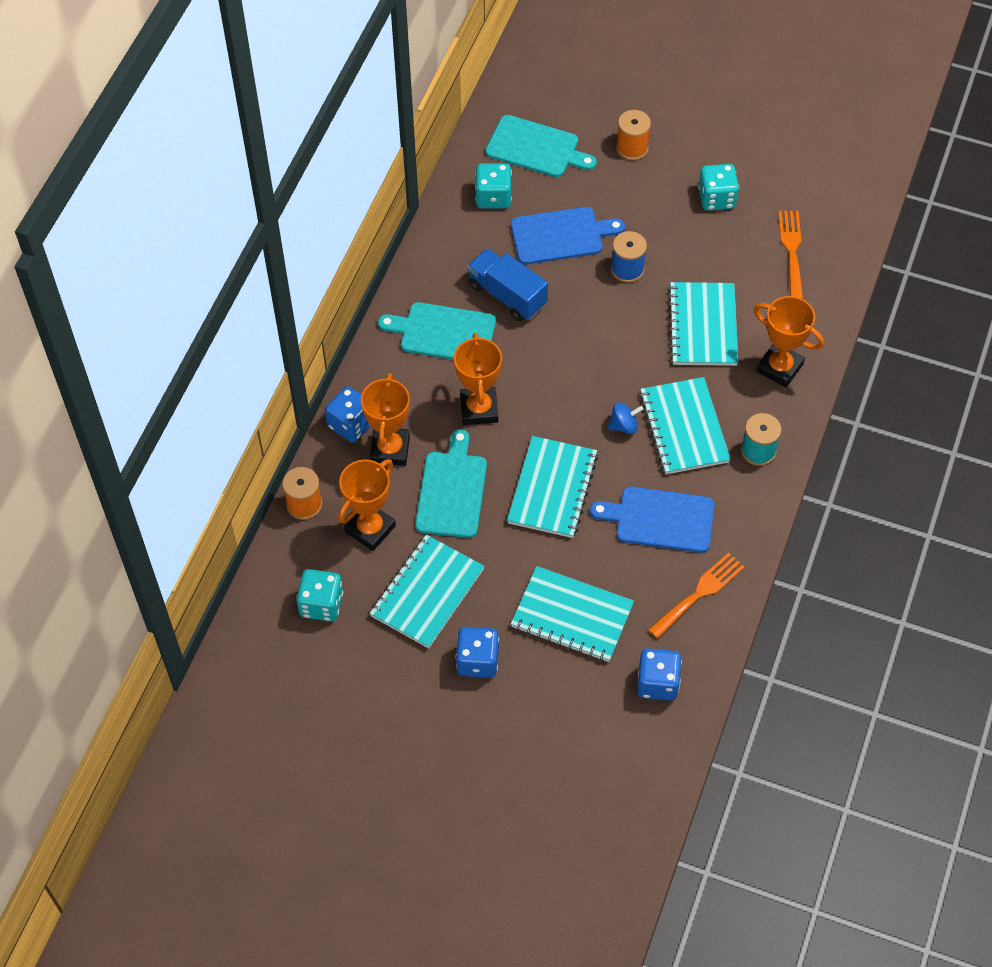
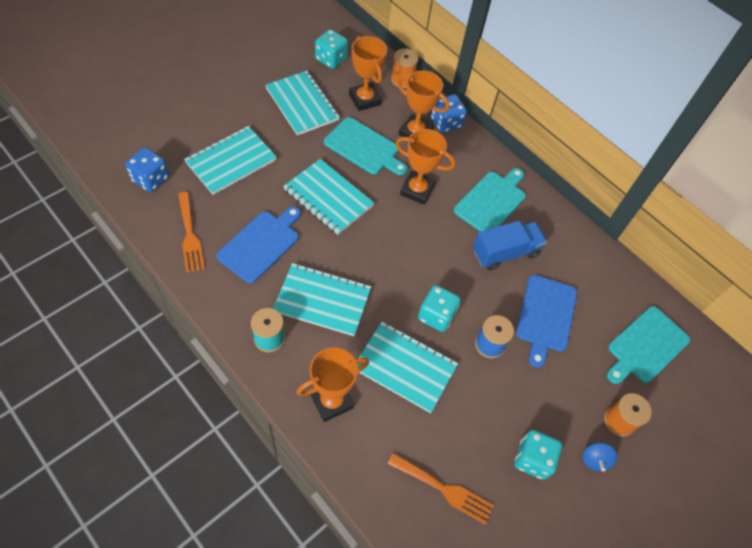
camera: 110 degrees right, 0 degrees up
blue dice [456,627,499,678] -> none
turquoise dice [475,163,512,208] -> turquoise dice moved to [418,285,461,332]
blue spinning top [607,402,644,434] -> blue spinning top moved to [583,443,617,472]

